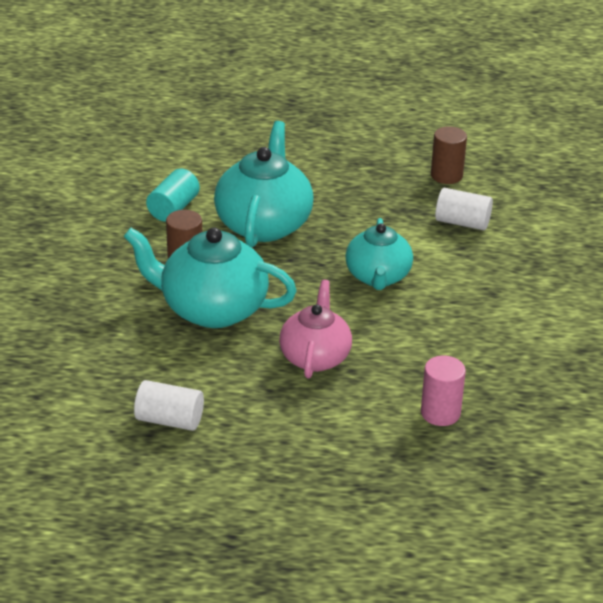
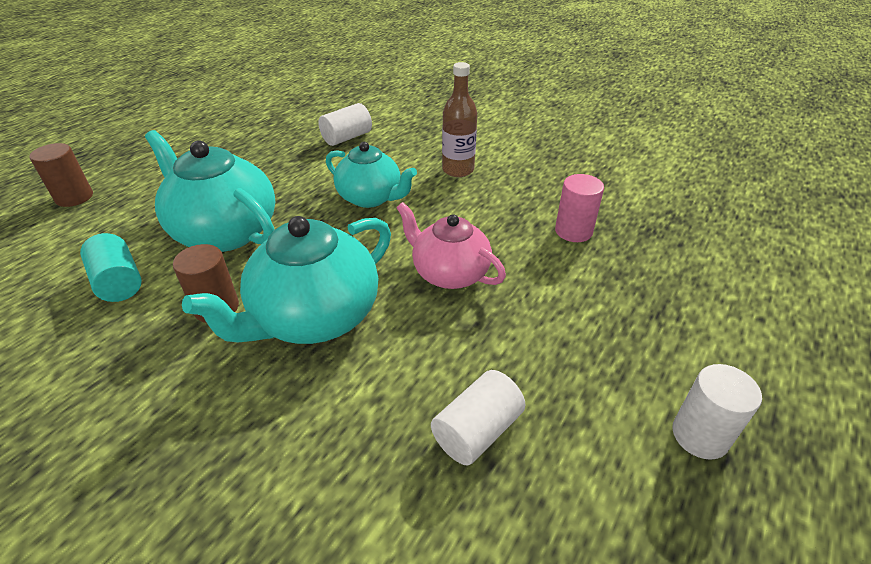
camera: 60 degrees left, 5 degrees up
brown cylinder [431,126,467,184] -> brown cylinder moved to [29,143,93,207]
none -> brown bottle [442,62,477,177]
none -> white cylinder [672,364,762,460]

